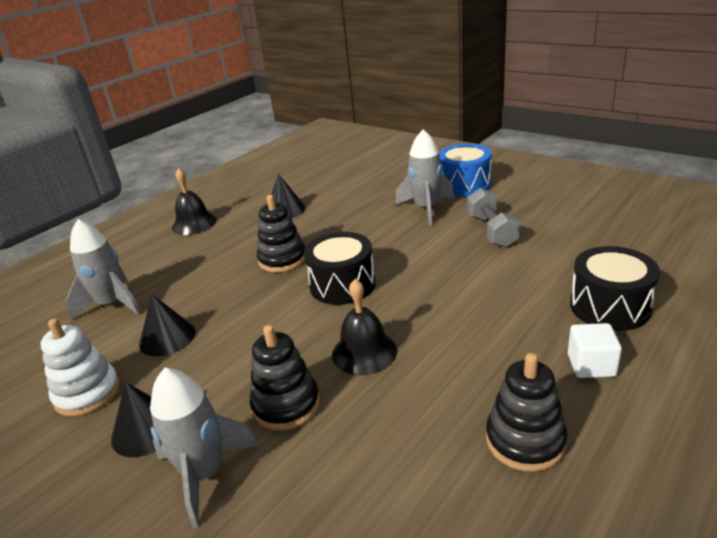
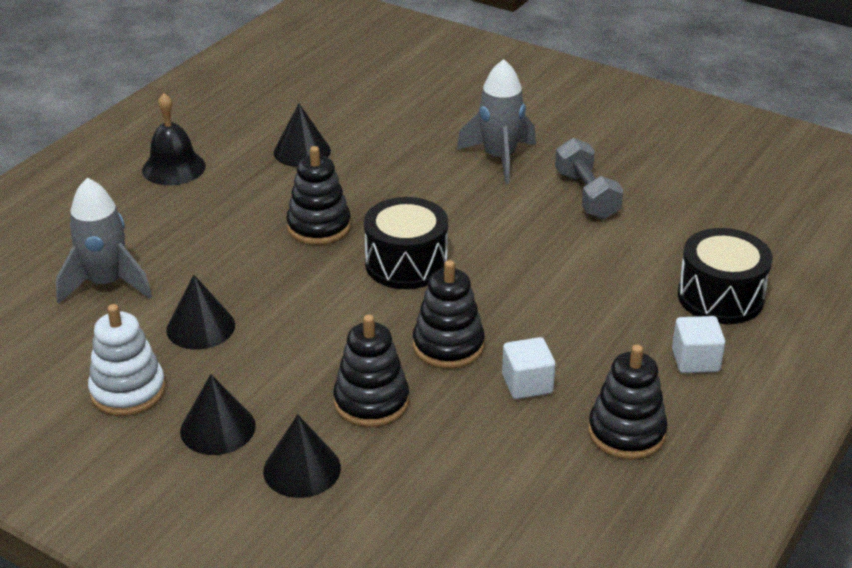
camera: 10 degrees left, 5 degrees up
grey rocket [150,368,258,528] -> black cone [263,414,341,498]
black bell [332,279,397,375] -> black stacking toy [413,260,485,369]
blue drum [439,144,492,196] -> none
none -> white cube [502,337,556,399]

